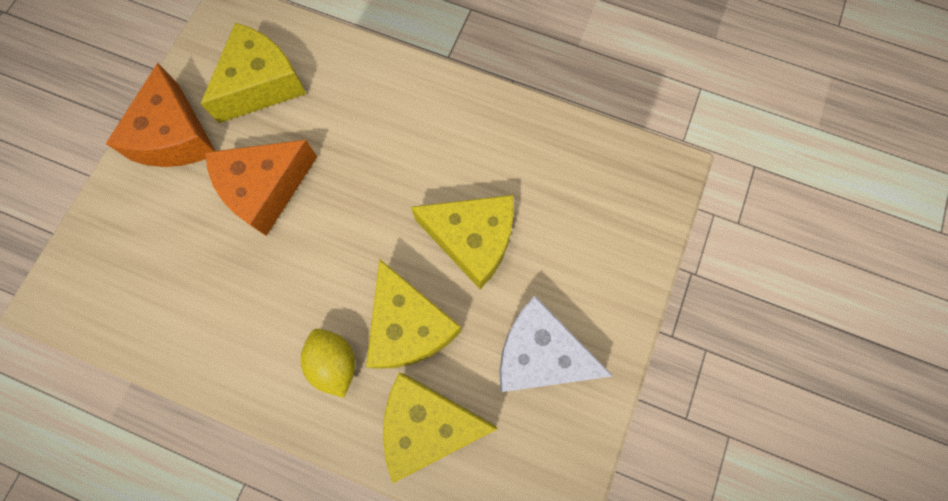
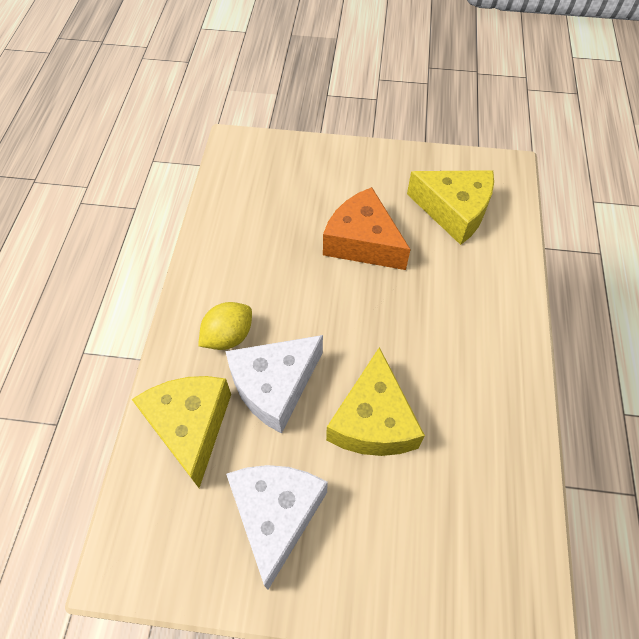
camera: 75 degrees right, 15 degrees down
orange cheese [106,63,215,167] -> none
yellow cheese [366,259,462,369] -> white cheese [226,335,323,434]

